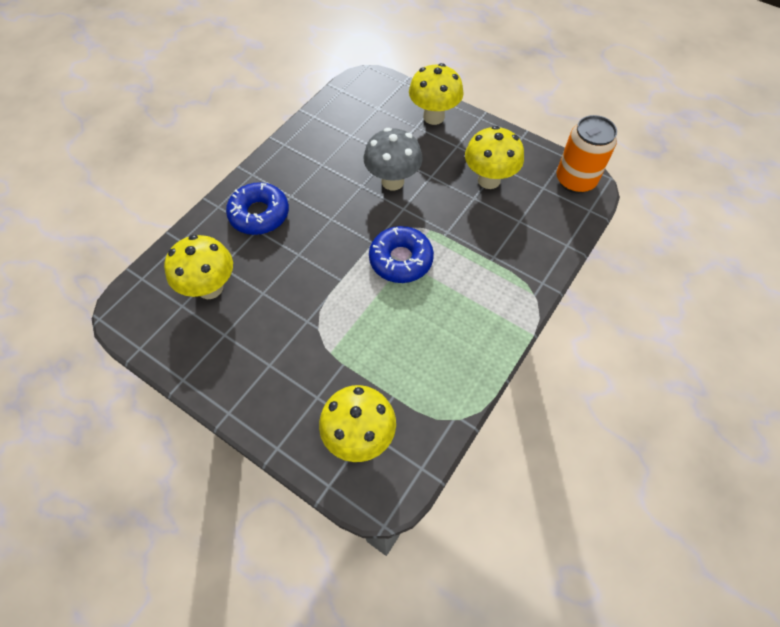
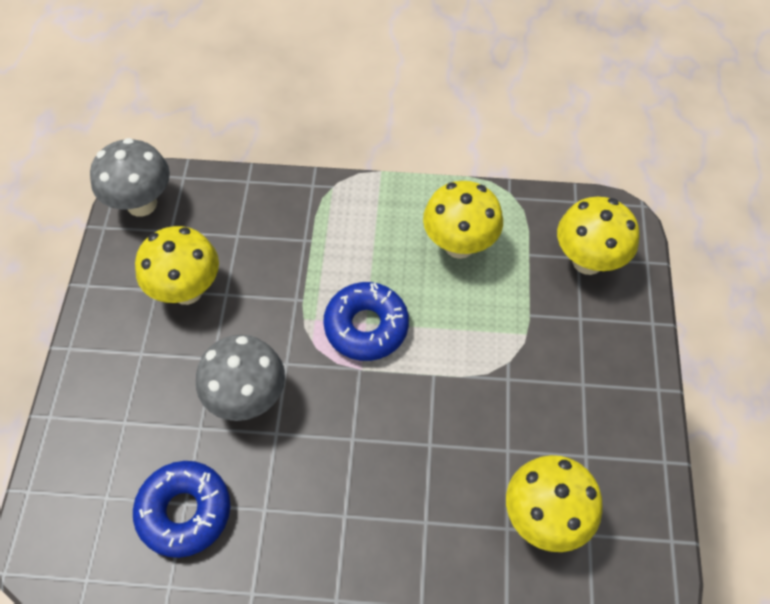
camera: 120 degrees left, 0 degrees up
blue donut [226,182,289,235] -> blue donut moved to [133,461,230,558]
yellow mushroom [409,63,464,125] -> yellow mushroom moved to [423,181,503,259]
orange can [556,115,617,193] -> grey mushroom [90,138,170,217]

